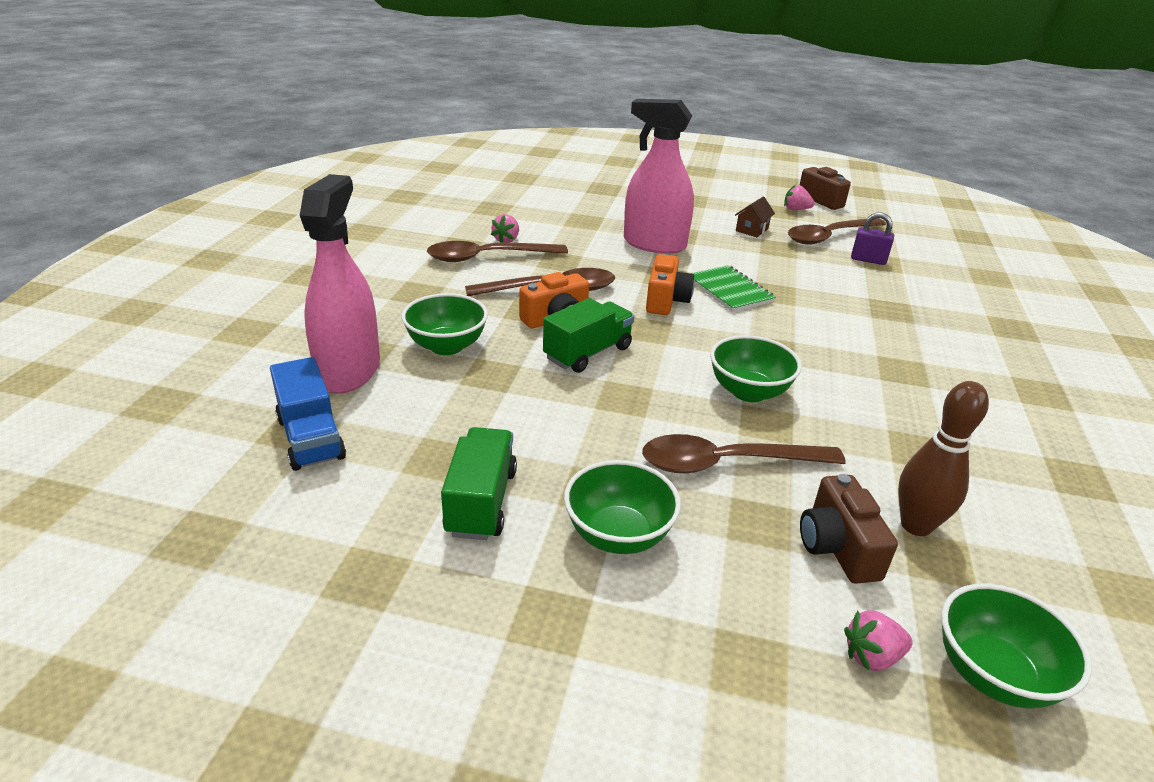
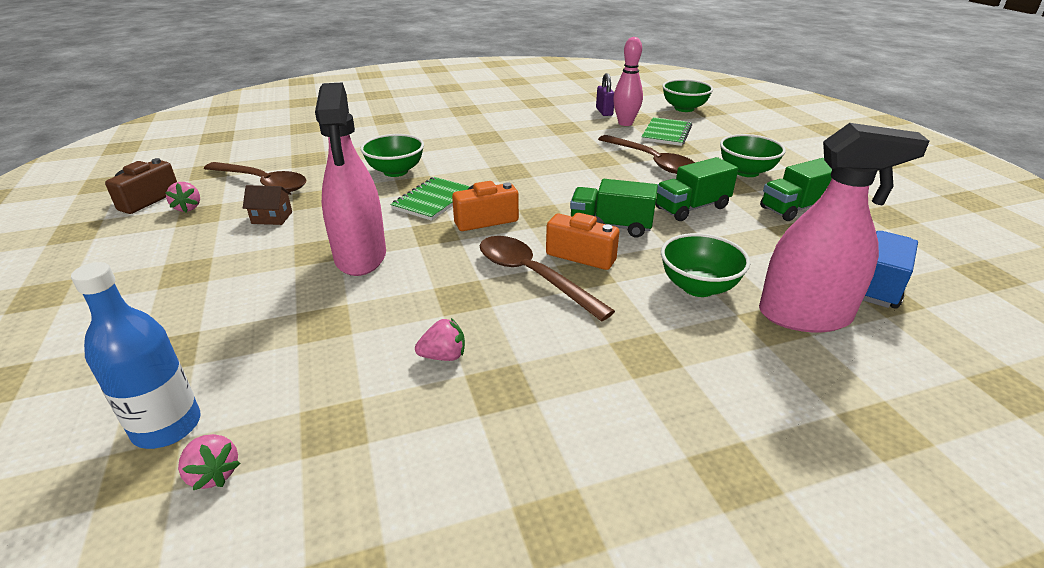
camera: 120 degrees left, 0 degrees up
pink spray bottle [300,174,380,394] -> pink spray bottle turned 150 degrees counterclockwise [759,123,930,332]
brown spoon [427,241,568,262] -> none
green bowl [710,335,802,402] -> green bowl moved to [360,134,424,177]
brown camera [800,474,898,584] -> green notebook [641,117,692,146]
pink strawberry [844,610,912,671] -> pink strawberry moved to [178,434,241,490]
purple padlock [851,213,894,265] -> purple padlock moved to [596,73,614,116]
brown bowling pin [898,381,989,536] -> pink bowling pin [613,37,643,126]
none -> blue bottle [71,262,201,449]
none -> green truck [655,157,738,221]

